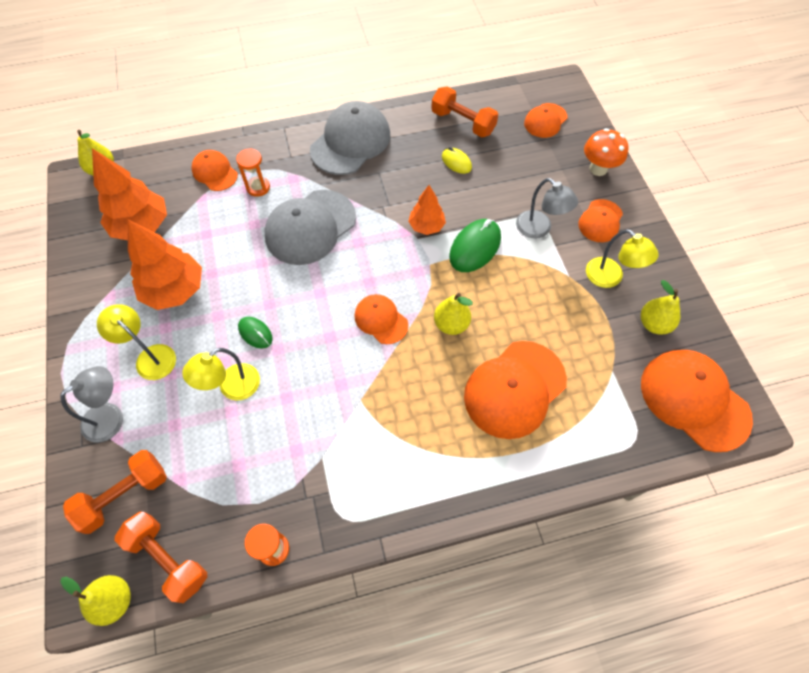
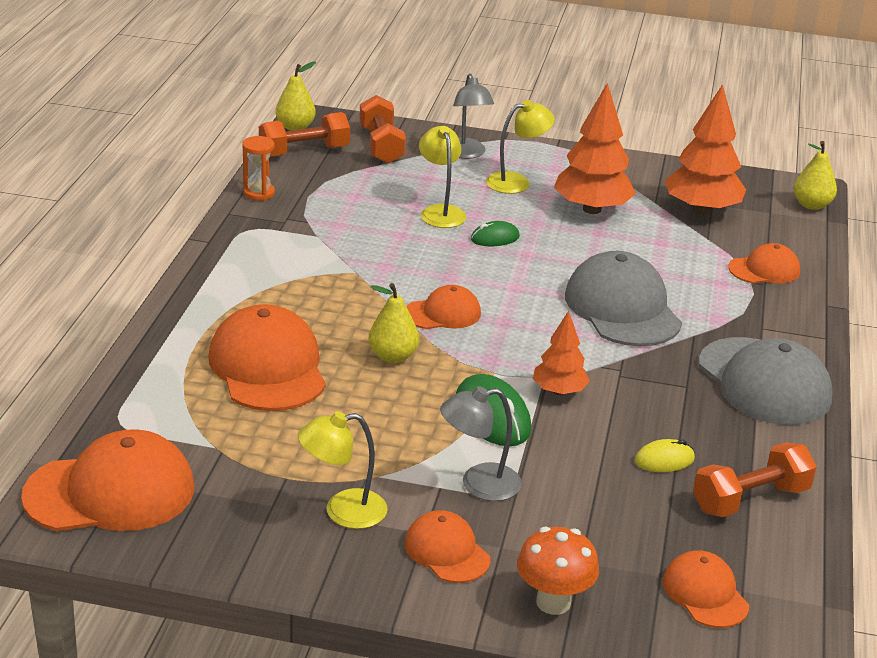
camera: 115 degrees right, 30 degrees down
orange hourglass [236,148,270,197] -> none
yellow pear [641,280,680,335] -> none

